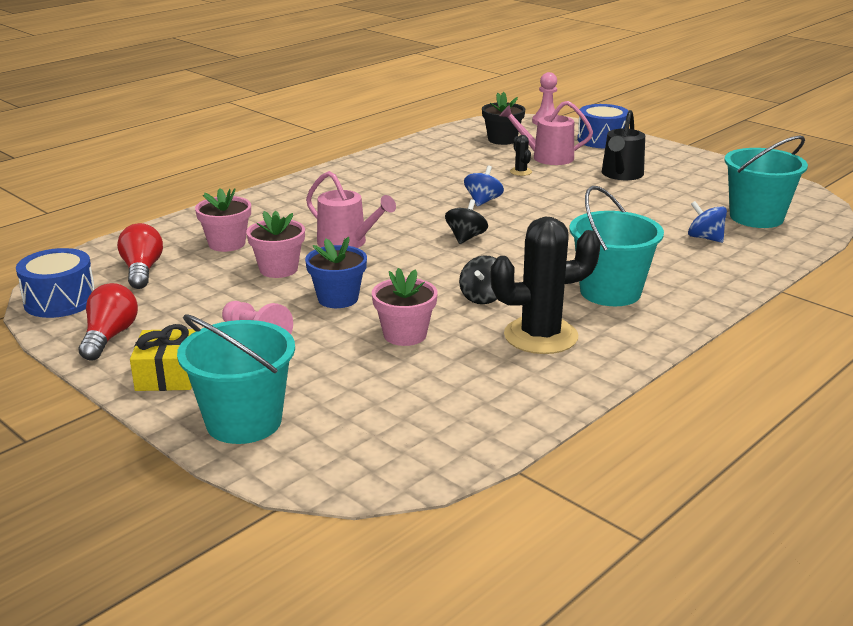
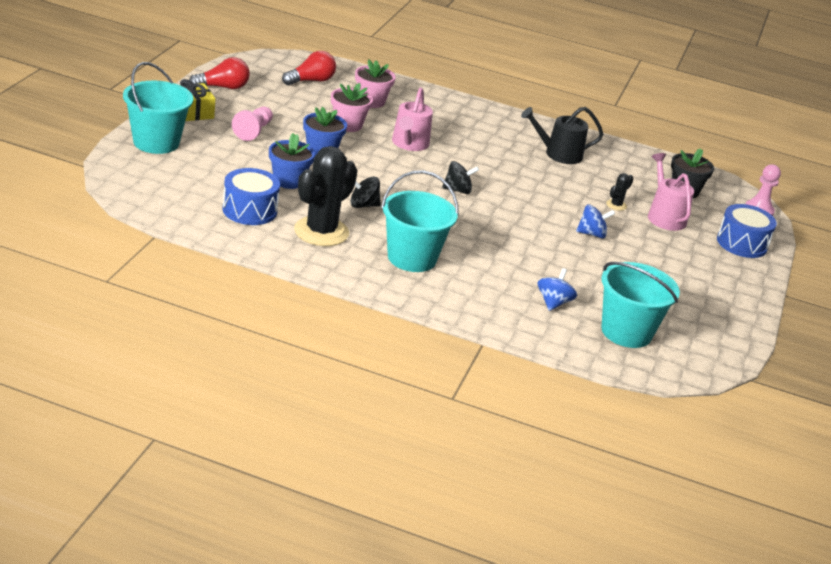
camera: 60 degrees right, 5 degrees up
blue drum [16,248,95,318] -> blue drum moved to [223,168,280,225]
pink flower pot [372,268,438,346] -> blue flower pot [269,133,315,189]
blue spinning top [464,166,504,207] -> blue spinning top moved to [576,204,615,238]
black cactus [491,217,601,354] -> black cactus turned 75 degrees clockwise [294,146,358,246]
black watering can [602,110,645,180] -> black watering can moved to [521,107,603,164]

